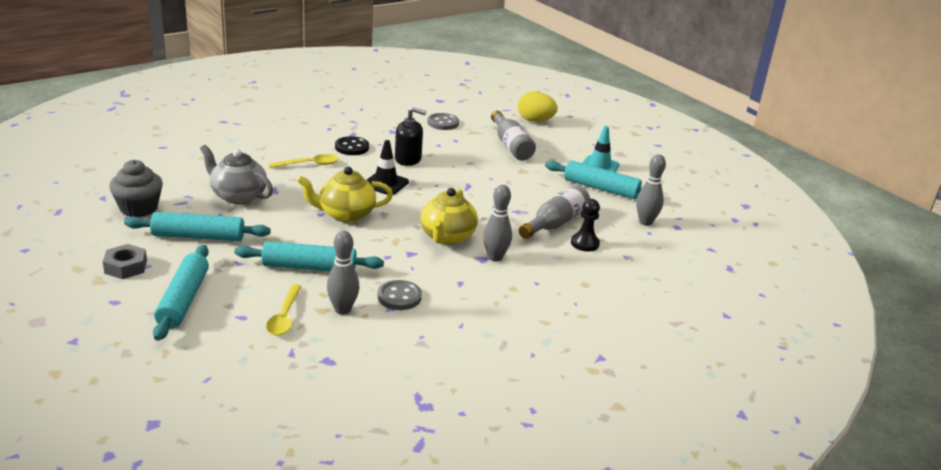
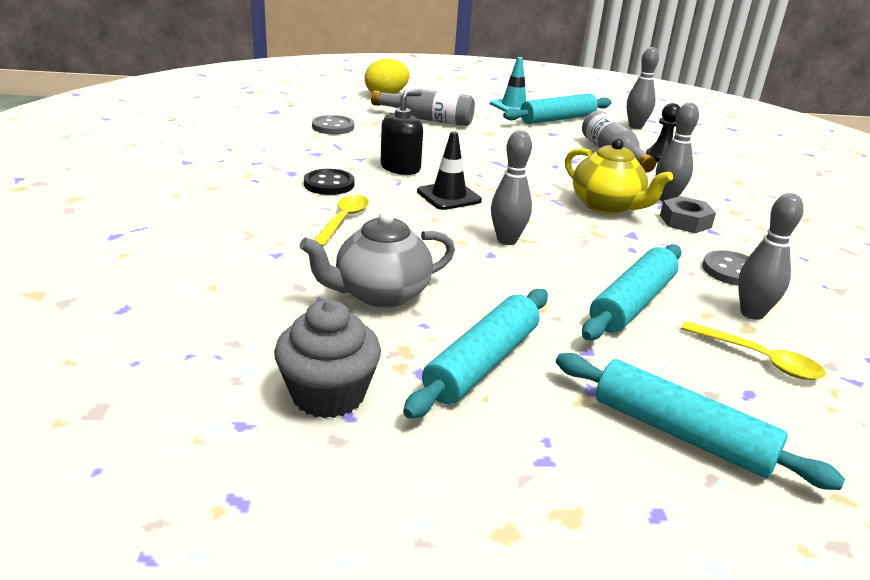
camera: 55 degrees left, 0 degrees up
grey nut [103,244,147,279] -> grey nut moved to [660,196,716,233]
yellow teapot [297,167,393,223] -> grey bowling pin [491,130,532,245]

